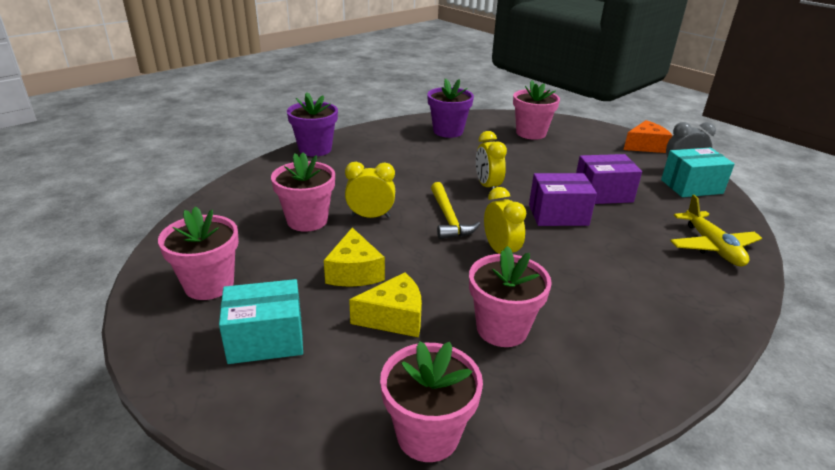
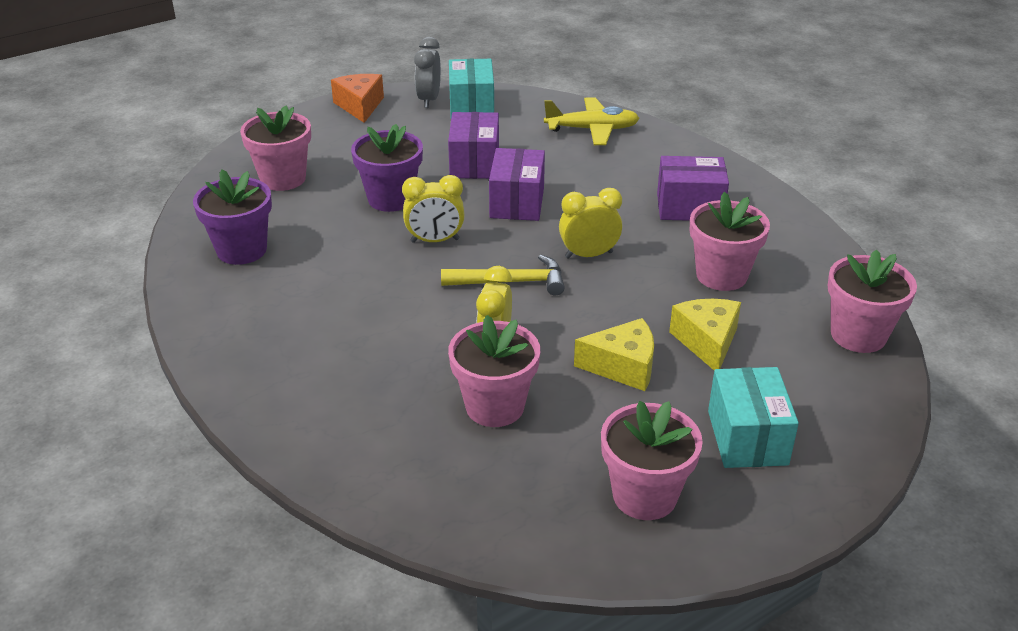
camera: 80 degrees left, 5 degrees up
purple flower pot [287,92,338,156] -> purple flower pot moved to [351,124,423,212]
none -> purple box [657,156,729,221]

